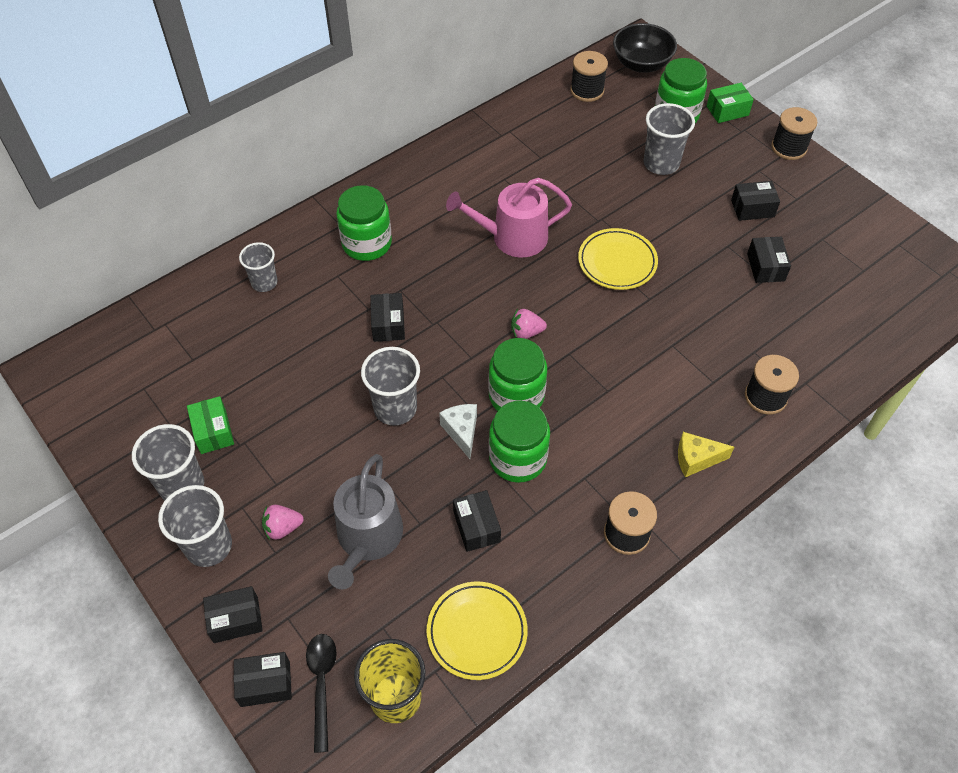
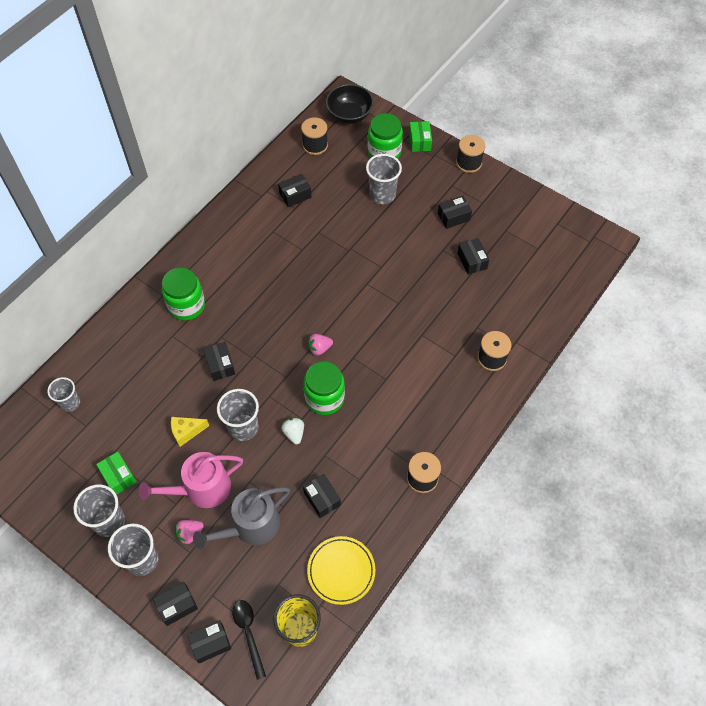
camera: 15 degrees left, 5 degrees up
grey cup [239,242,278,292] -> grey cup moved to [48,377,80,412]
grey watering can [328,454,403,589] -> grey watering can turned 60 degrees clockwise [193,487,290,549]
white cheese [439,404,477,459] -> white strawberry [281,417,304,445]
pink watering can [446,178,572,257] -> pink watering can moved to [139,452,243,508]
green jar [489,401,550,483] -> none
yellow plate [578,228,658,290] -> none
yellow cheese [678,432,734,477] -> yellow cheese moved to [171,417,209,447]
green box [707,83,754,123] -> green box turned 60 degrees counterclockwise [409,121,432,152]
none -> black box [278,174,312,207]

